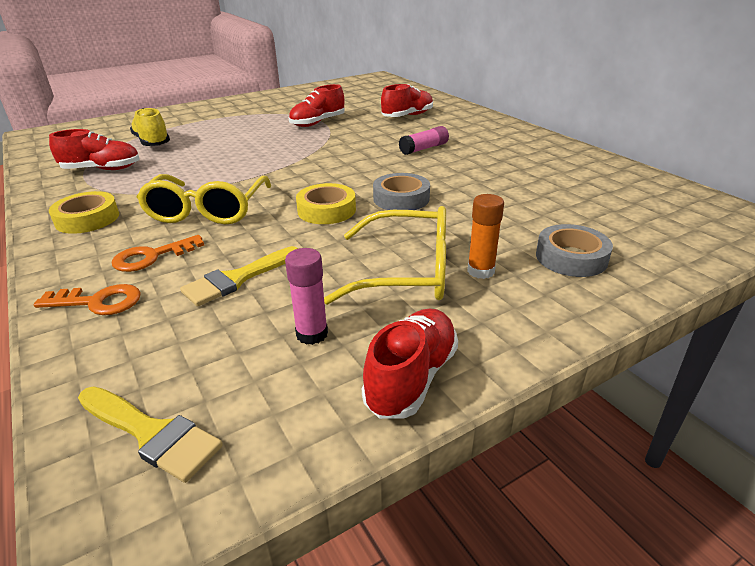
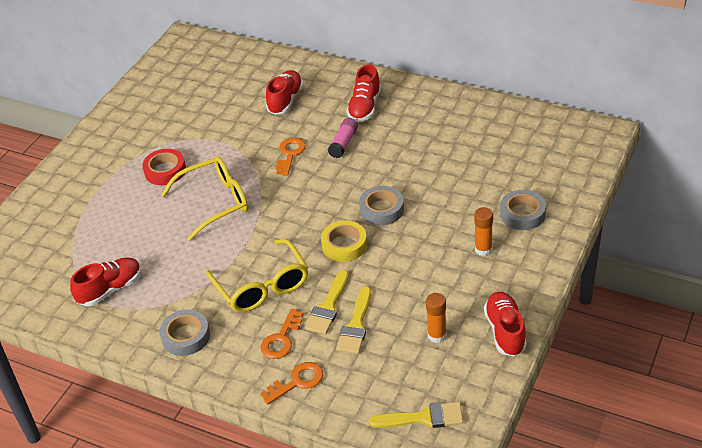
camera: 30 degrees left, 10 degrees up
yellow tape [49,191,119,234] -> grey tape [159,310,210,356]
yellow shoe [130,108,170,146] -> none
pink glue stick [285,248,328,345] -> orange glue stick [426,293,447,343]
red shoe [289,84,345,127] -> red shoe moved to [347,64,381,122]
yellow glasses [324,206,446,305] -> yellow glasses moved to [161,156,248,241]
none -> red tape [142,149,186,185]
none -> orange key [276,138,306,175]
none -> yellow brush [305,270,349,334]

